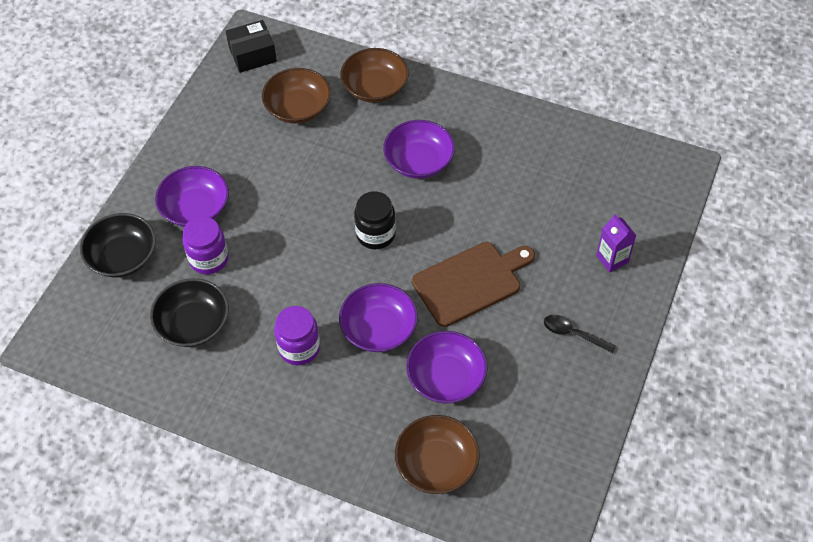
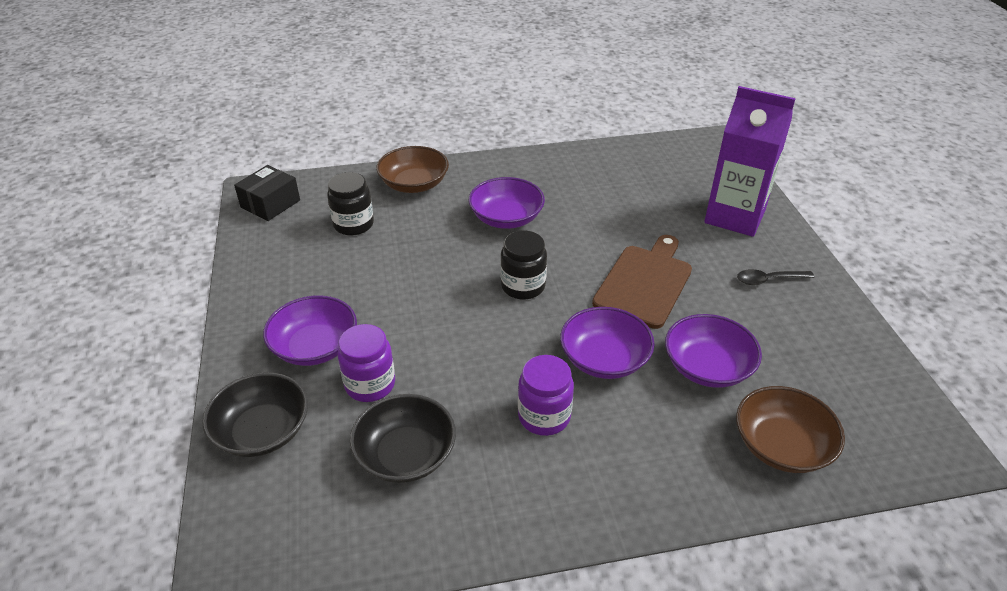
camera: 35 degrees left, 15 degrees down
brown bowl [262,68,331,124] -> black jar [327,172,374,236]
purple carton [596,214,637,273] -> purple carton [704,86,796,237], size x2.12

